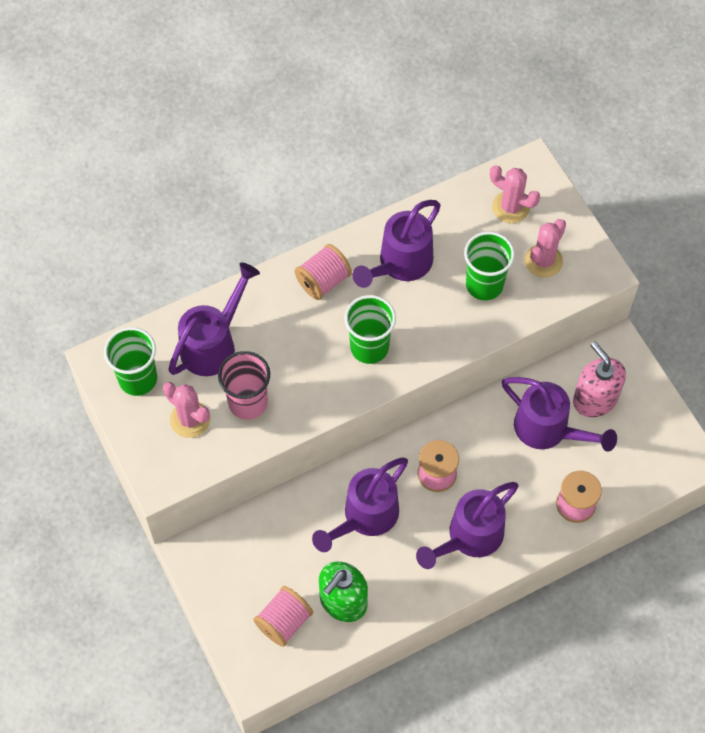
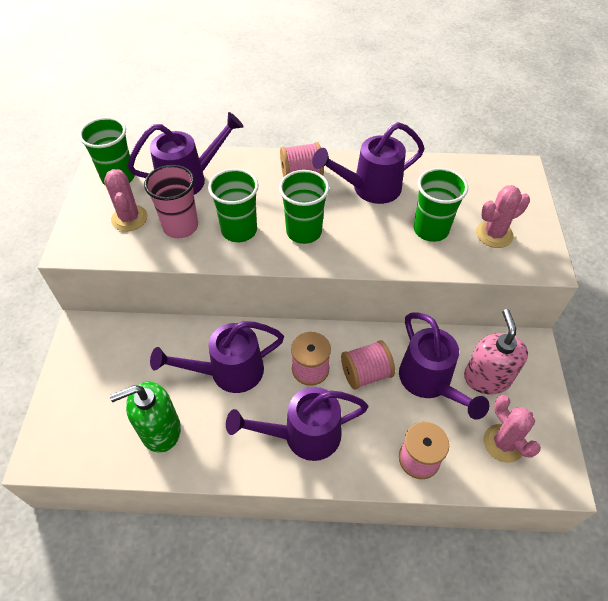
camera: 30 degrees right, 10 degrees down
pink spool [253,586,313,647] -> pink spool moved to [341,340,395,389]
pink cactus [490,165,540,223] -> pink cactus moved to [484,395,541,463]
none -> green cup [208,169,259,242]

